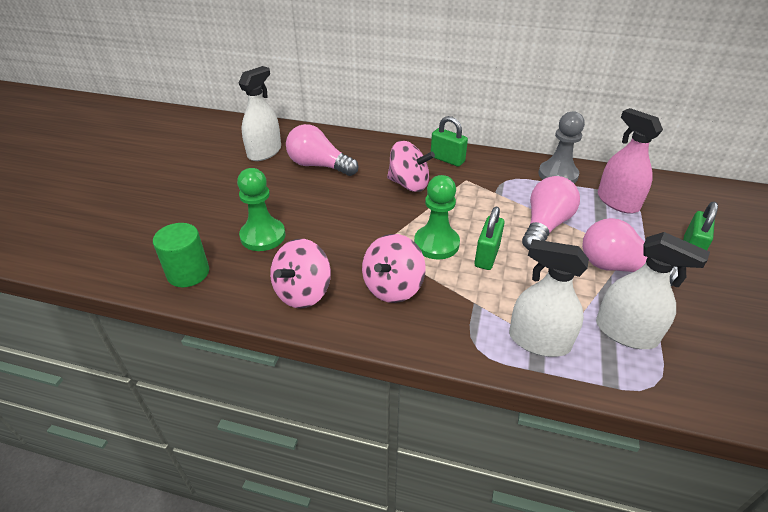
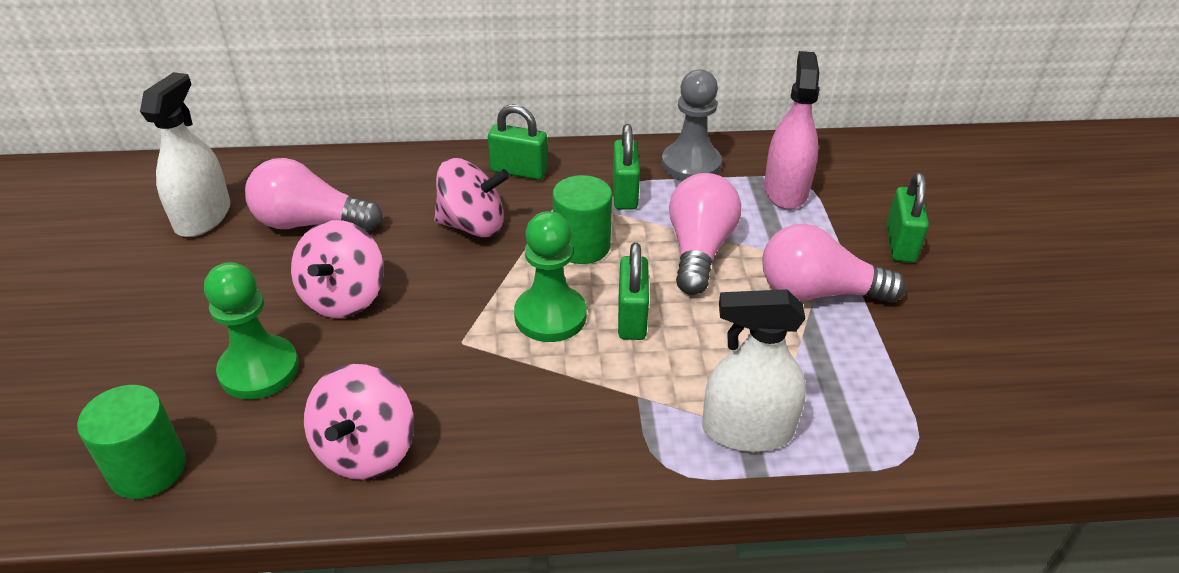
camera: 20 degrees left, 0 degrees up
pink spinning top [362,234,426,303] -> pink spinning top moved to [291,220,384,318]
white spray bottle [596,232,710,349] -> none
pink spray bottle [598,108,663,214] -> pink spray bottle turned 60 degrees clockwise [764,51,820,209]
none -> green cylinder [553,175,612,264]
none -> green padlock [613,124,640,210]

